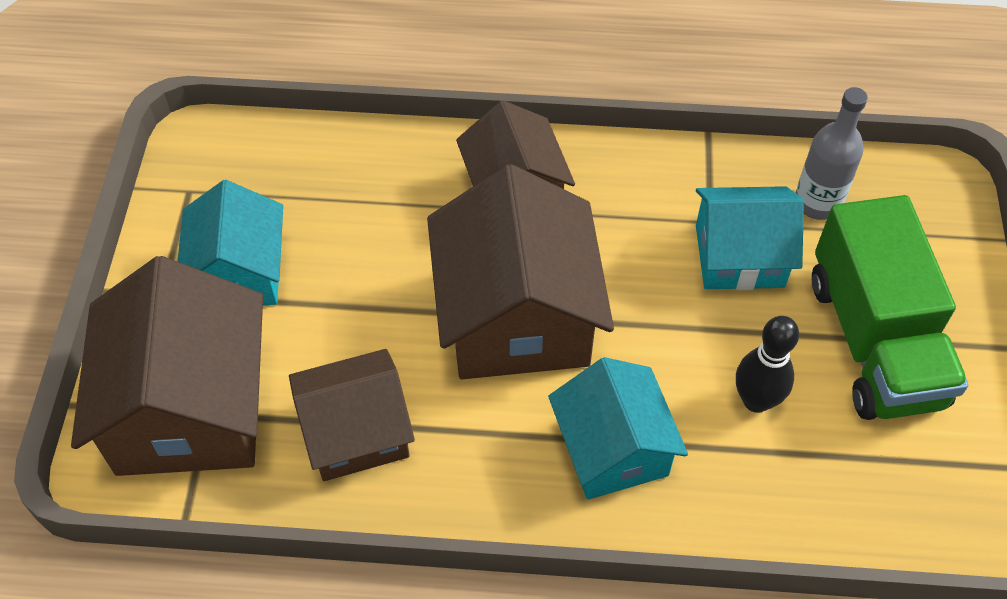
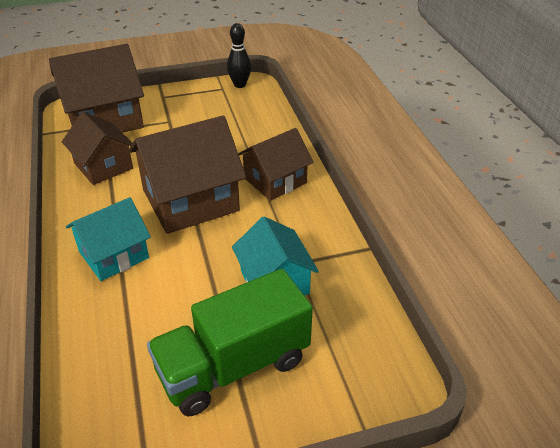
camera: 70 degrees right, 15 degrees down
turquoise house [177,180,283,305] -> none
black bowling pin [736,316,799,413] -> black bowling pin moved to [227,23,251,88]
grey bottle [796,87,868,220] -> none

